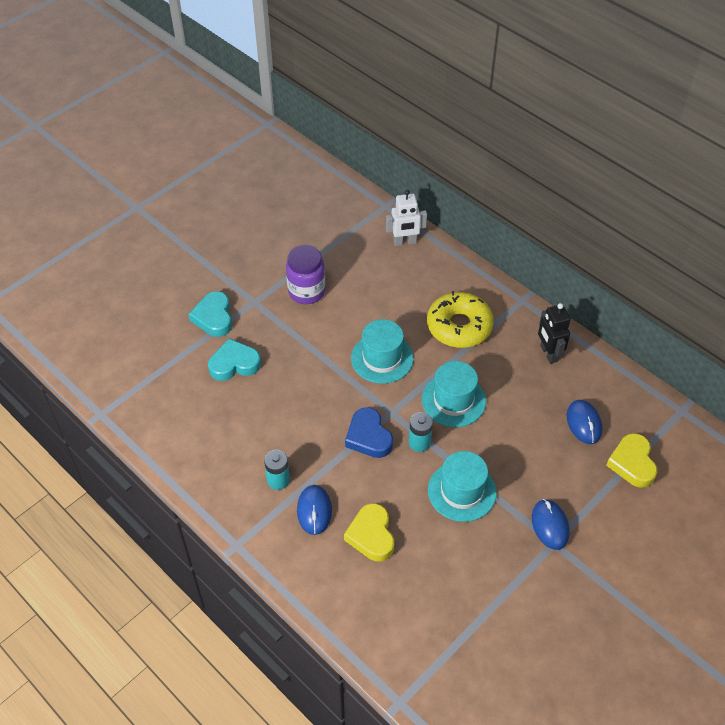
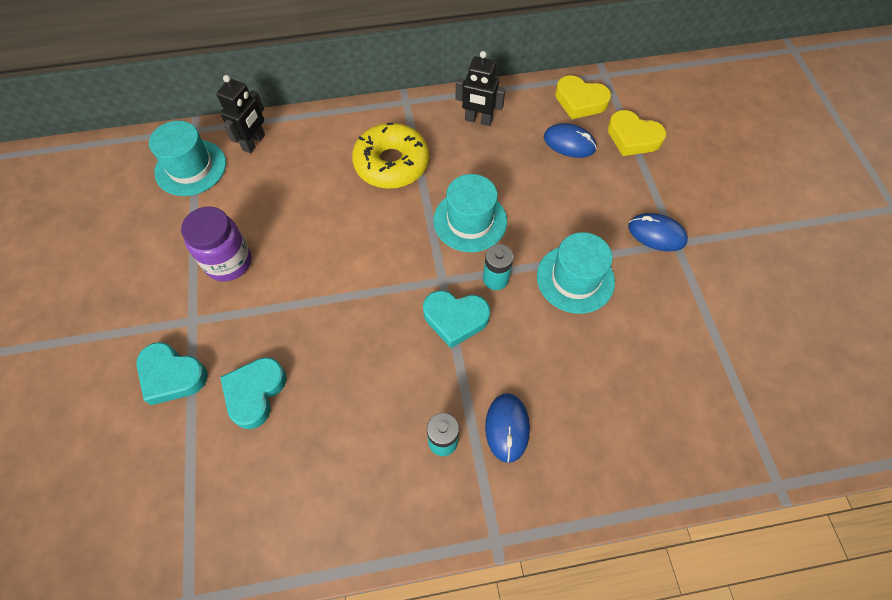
camera: 55 degrees left, 10 degrees up
blue mouse [297,485,332,535] -> blue mouse turned 60 degrees clockwise [485,393,530,463]
yellow heart [344,503,394,561] -> yellow heart moved to [555,75,611,119]
blue heart [345,407,393,458] -> turquoise heart [423,290,490,348]
turquoise hat [351,319,414,384] -> turquoise hat moved to [149,121,226,196]
white robot [386,190,427,246] -> black robot [216,75,265,153]

